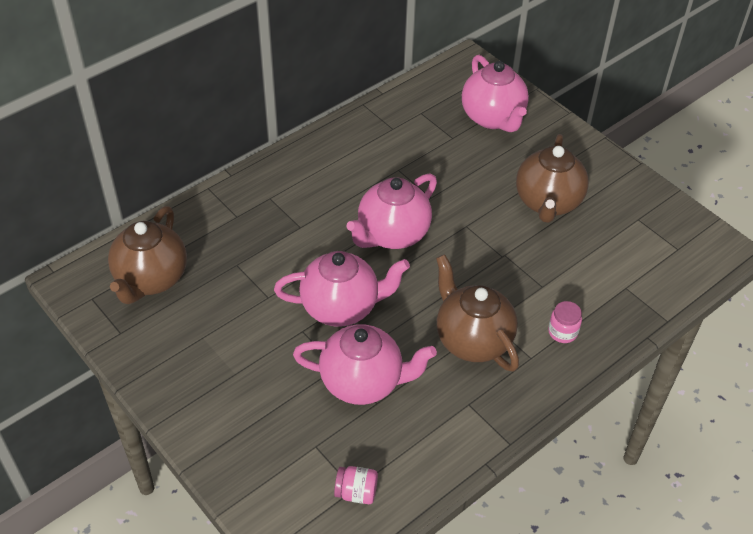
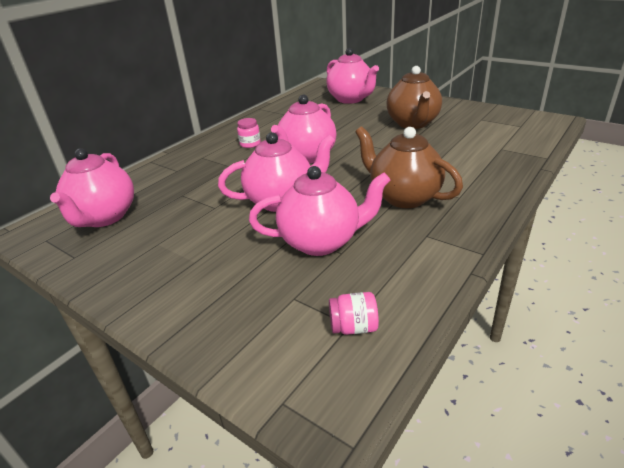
camera: 10 degrees left, 15 degrees down
brown teapot [108,206,187,304] -> pink teapot [50,148,134,227]
pink jar [548,301,582,343] -> pink jar moved to [237,118,261,148]

